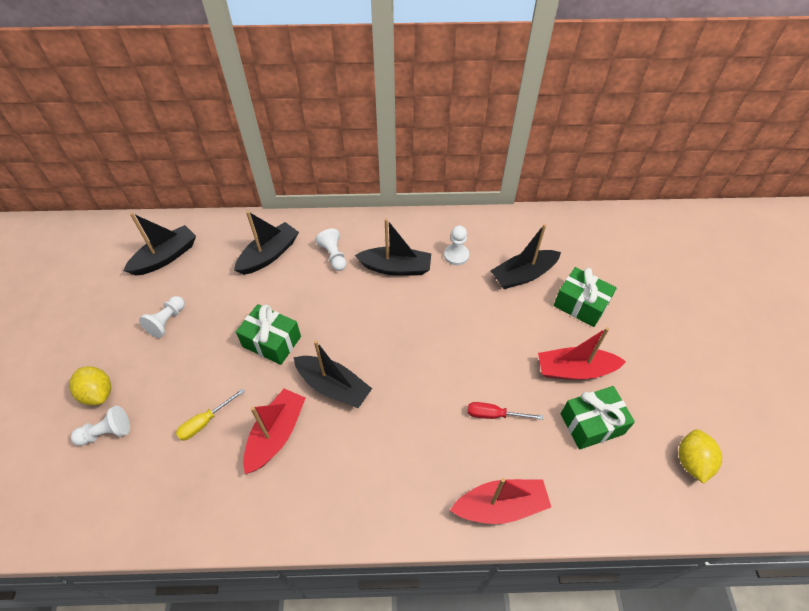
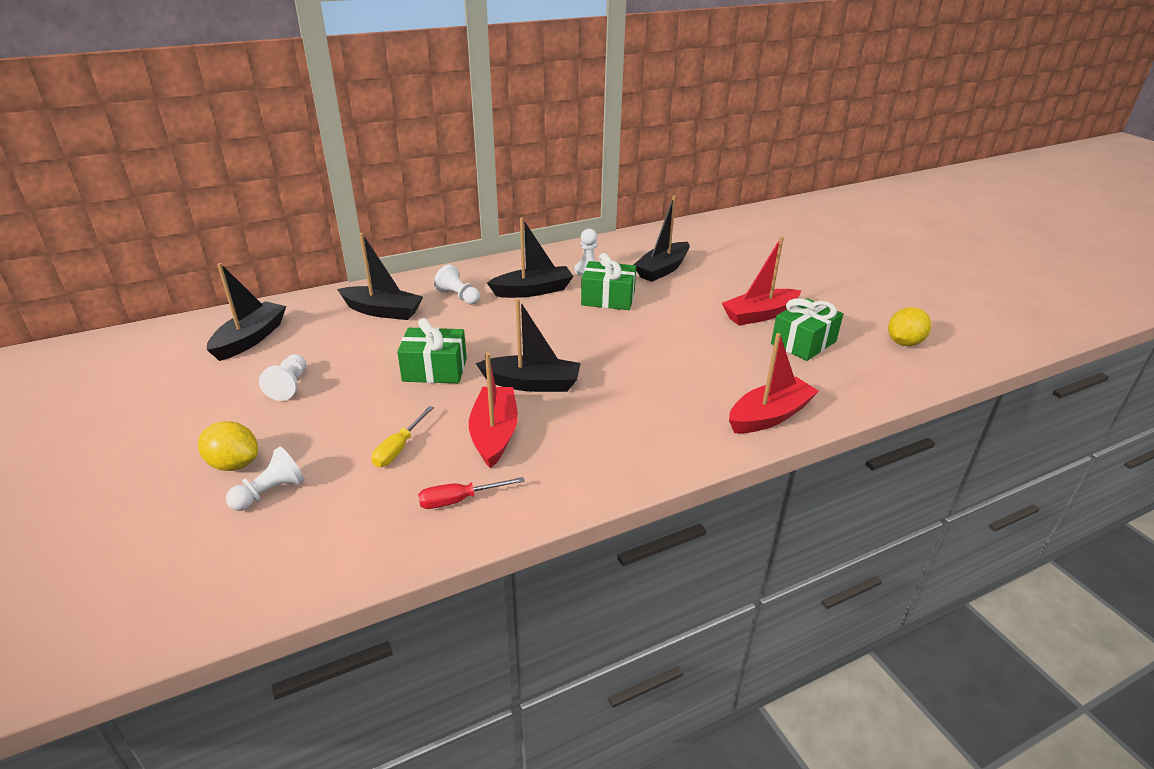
camera: 25 degrees left, 20 degrees down
black boat [234,211,299,275] -> black boat turned 90 degrees clockwise [337,233,423,320]
red screwdriver [468,402,544,420] -> red screwdriver moved to [418,477,525,509]
green gift [554,267,617,327] -> green gift moved to [581,253,636,310]
yellow lemon [679,429,722,484] -> yellow lemon turned 60 degrees clockwise [888,307,931,346]

